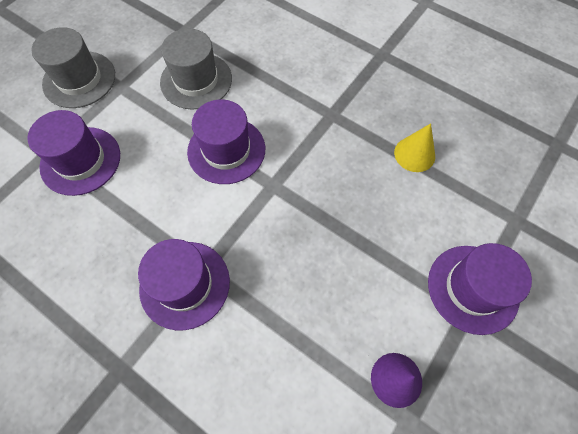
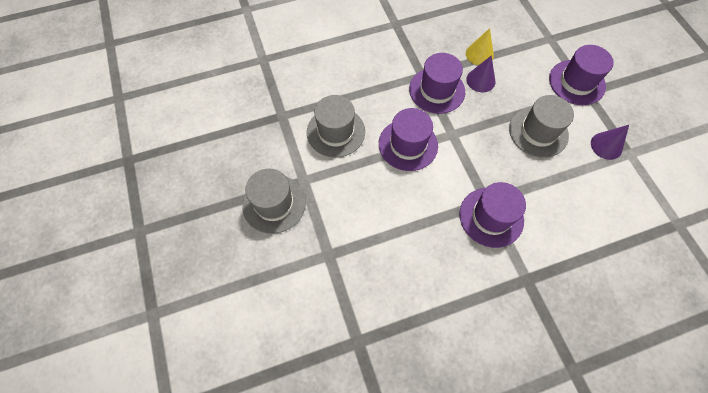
camera: 55 degrees left, 0 degrees up
purple hat [27,110,120,196] -> purple hat moved to [409,53,465,114]
none -> purple cone [466,55,496,92]
none -> grey hat [509,95,574,158]

